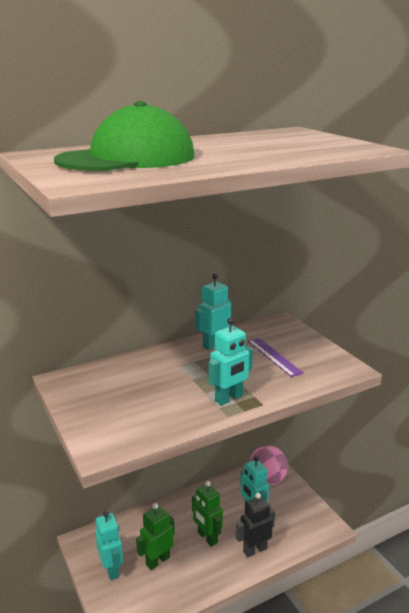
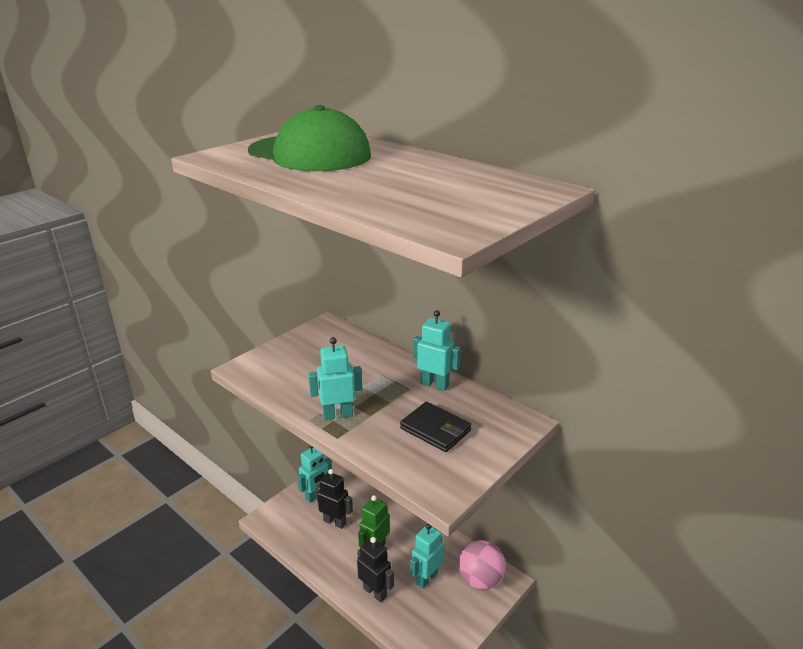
camera: 70 degrees right, 5 degrees up
green robot [136,503,175,570] -> black robot [316,469,353,529]
turquoise robot [209,318,253,405] -> turquoise robot turned 135 degrees clockwise [308,337,362,420]
purple ruler [248,338,304,377] -> black wallet [400,402,472,452]

